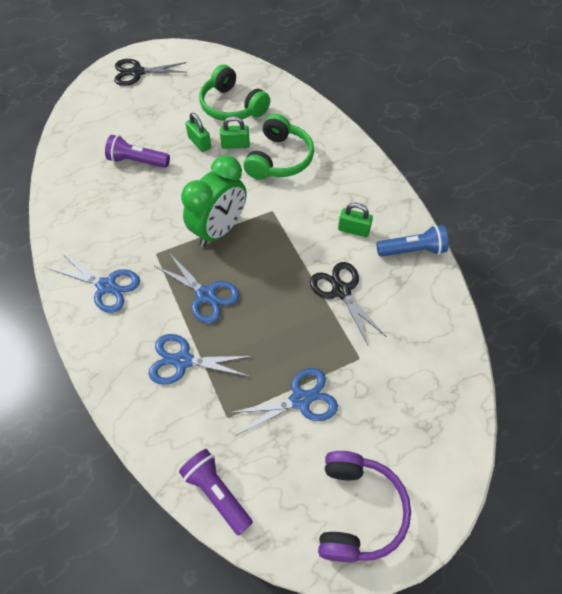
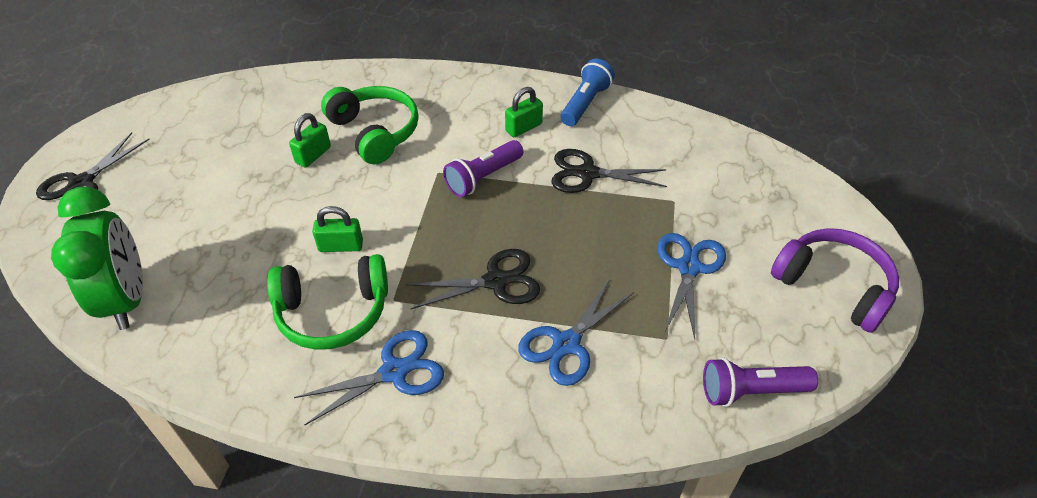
camera: 55 degrees left, 10 degrees down
purple flashlight [105,135,170,168] -> purple flashlight moved to [443,140,523,197]
blue scissors [155,253,240,324] -> black scissors [406,249,540,309]
green clock [181,155,246,247] -> green clock moved to [51,186,143,330]
green padlock [186,113,211,152] -> green padlock moved to [312,206,363,252]
green headphones [199,64,270,121] -> green headphones moved to [267,254,388,350]

